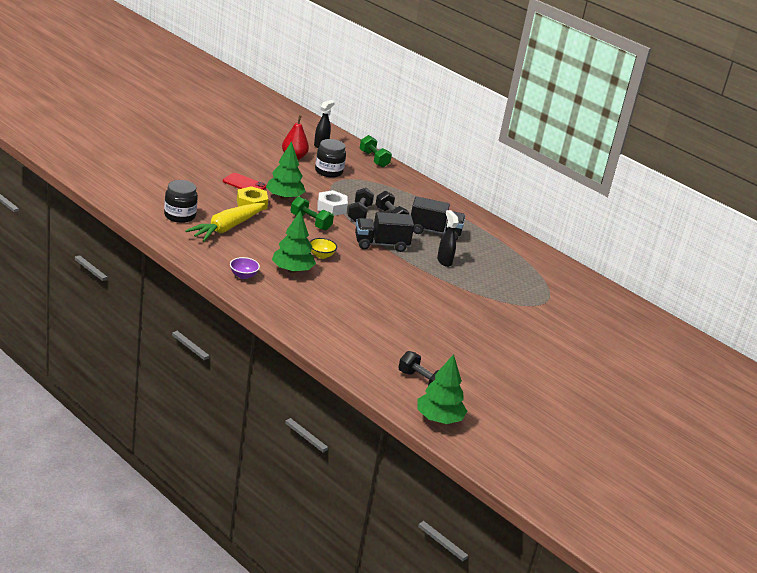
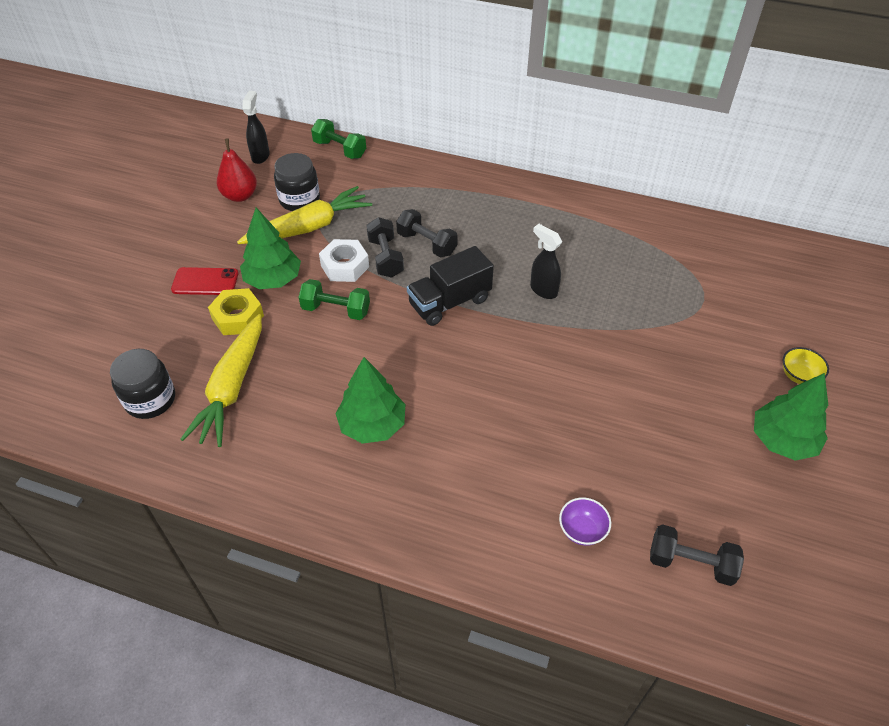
camera: 20 degrees left, 20 degrees up
purple bowl [230,257,260,279] -> purple bowl moved to [559,497,611,546]
yellow bowl [310,238,337,259] -> yellow bowl moved to [783,347,829,384]
black truck [411,196,465,240] -> none
green tree [417,354,467,424] -> green tree moved to [754,373,828,461]
none -> yellow carrot [237,186,372,244]

